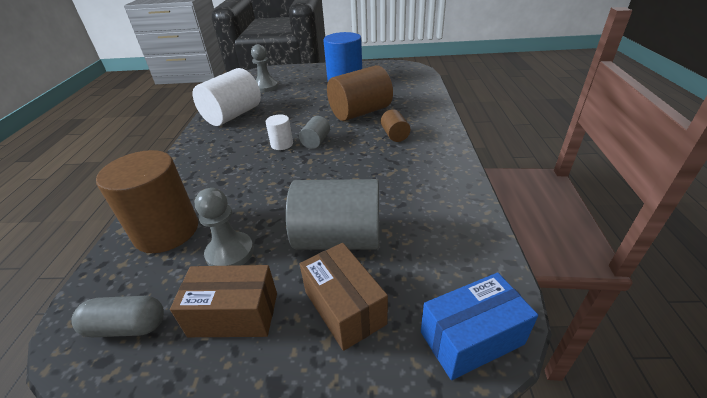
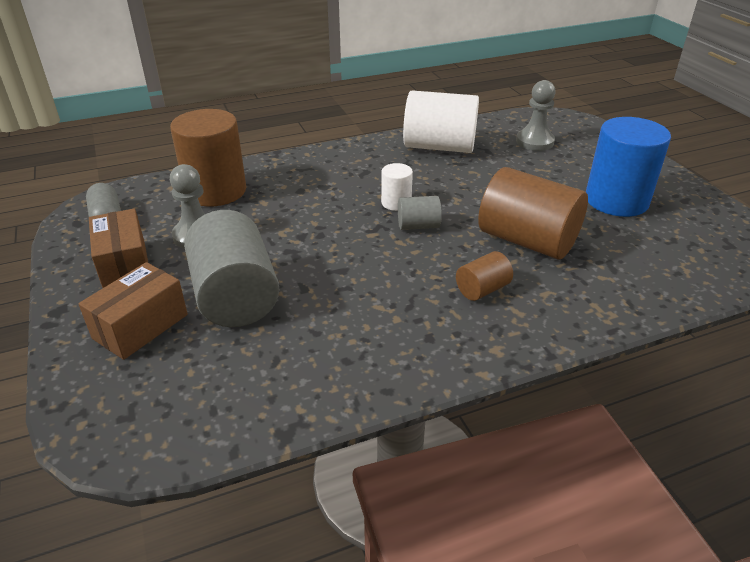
camera: 65 degrees right, 0 degrees up
blue box [421,273,538,380] -> none

